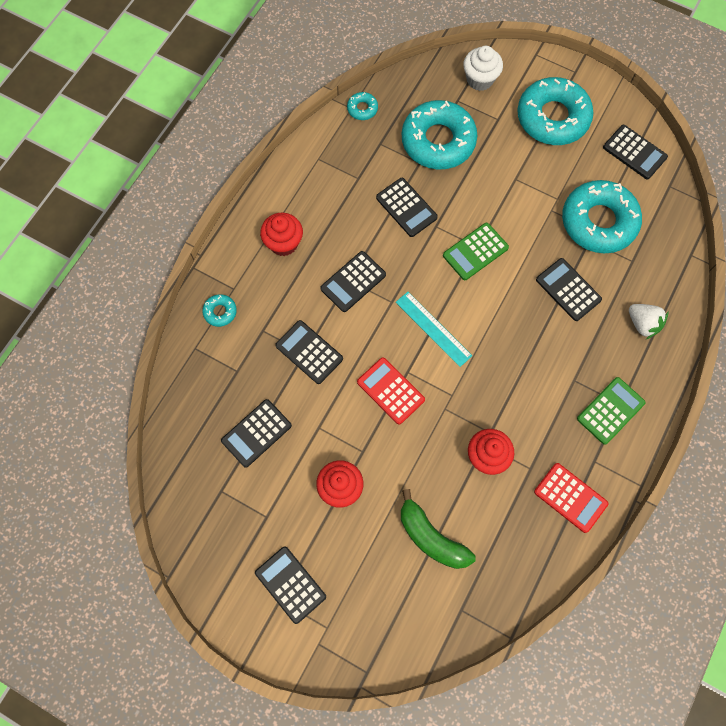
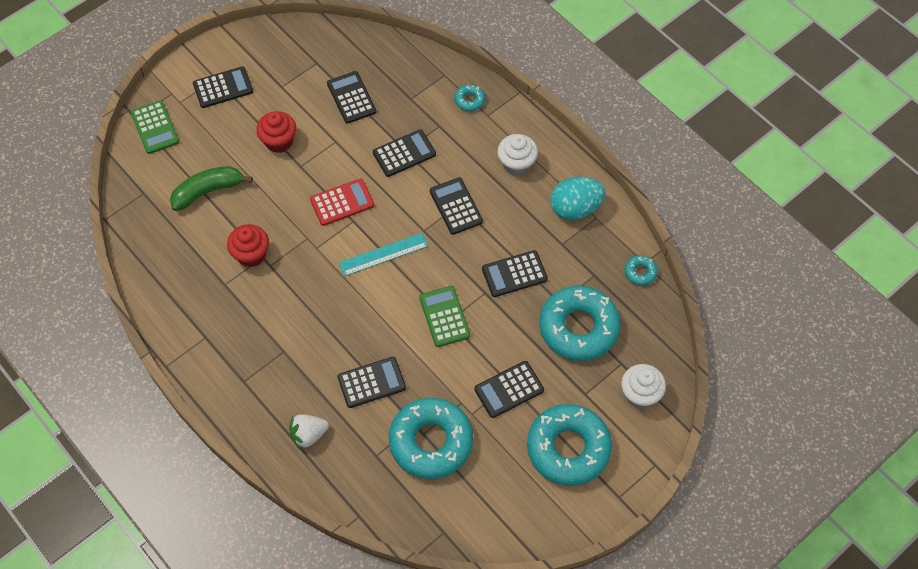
camera: 110 degrees right, 10 degrees down
red cupcake [260,213,303,256] -> white cupcake [498,134,538,176]
red calculator [534,463,608,533] -> none
green calculator [577,377,646,445] -> green calculator moved to [131,100,179,154]
black calculator [603,125,668,179] -> black calculator moved to [474,361,544,418]
none -> turquoise egg [550,177,606,220]

